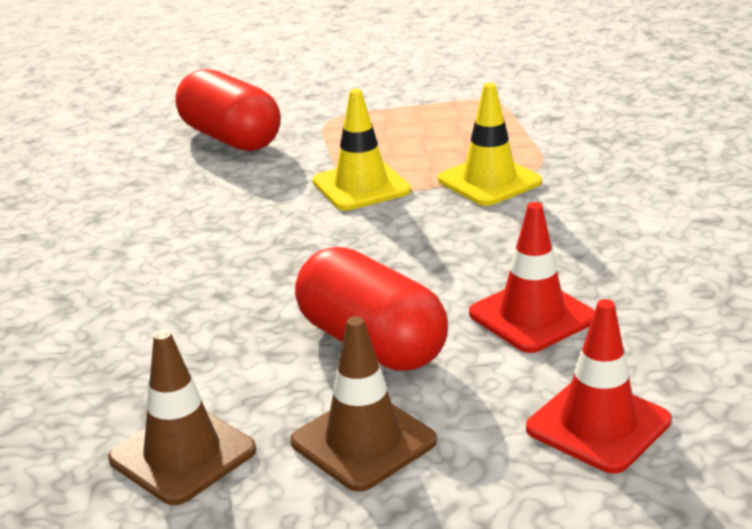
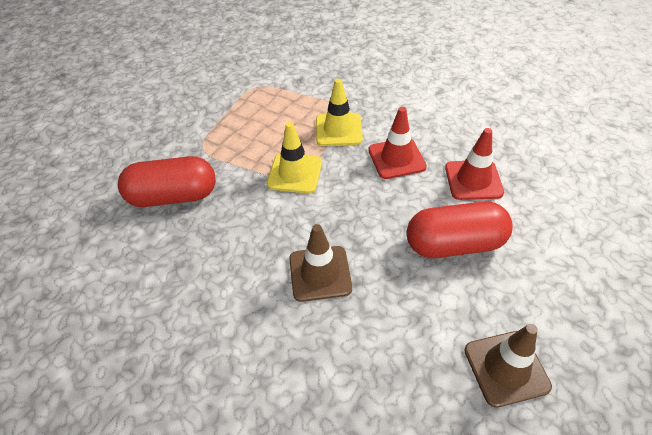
camera: 55 degrees left, 20 degrees up
brown traffic cone [290,316,437,492] -> brown traffic cone moved to [289,224,352,302]
red traffic cone [526,299,672,474] -> red traffic cone moved to [368,107,427,179]

